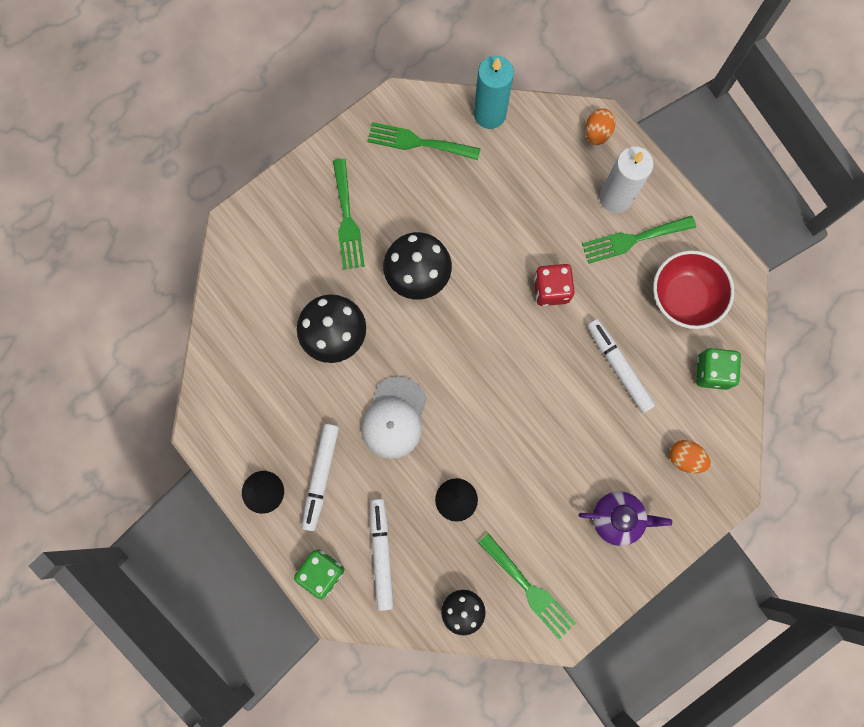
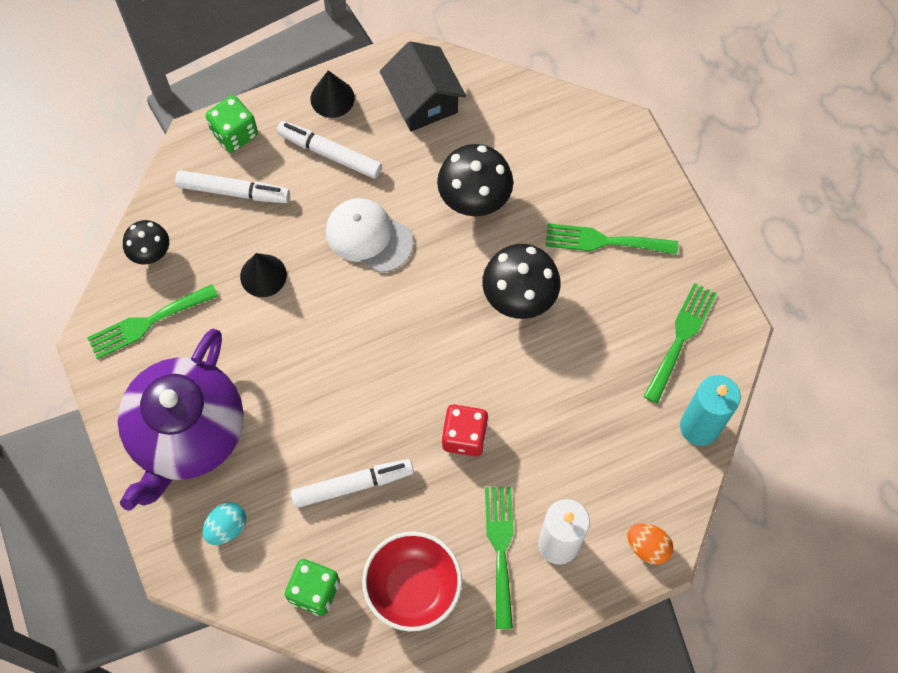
camera: 105 degrees right, 10 degrees down
purple teapot [578,491,672,546] -> purple teapot [118,329,244,511], size x2.01
orange egg [669,440,711,473] -> turquoise egg [202,502,246,545]
none -> black house [380,41,466,132]

